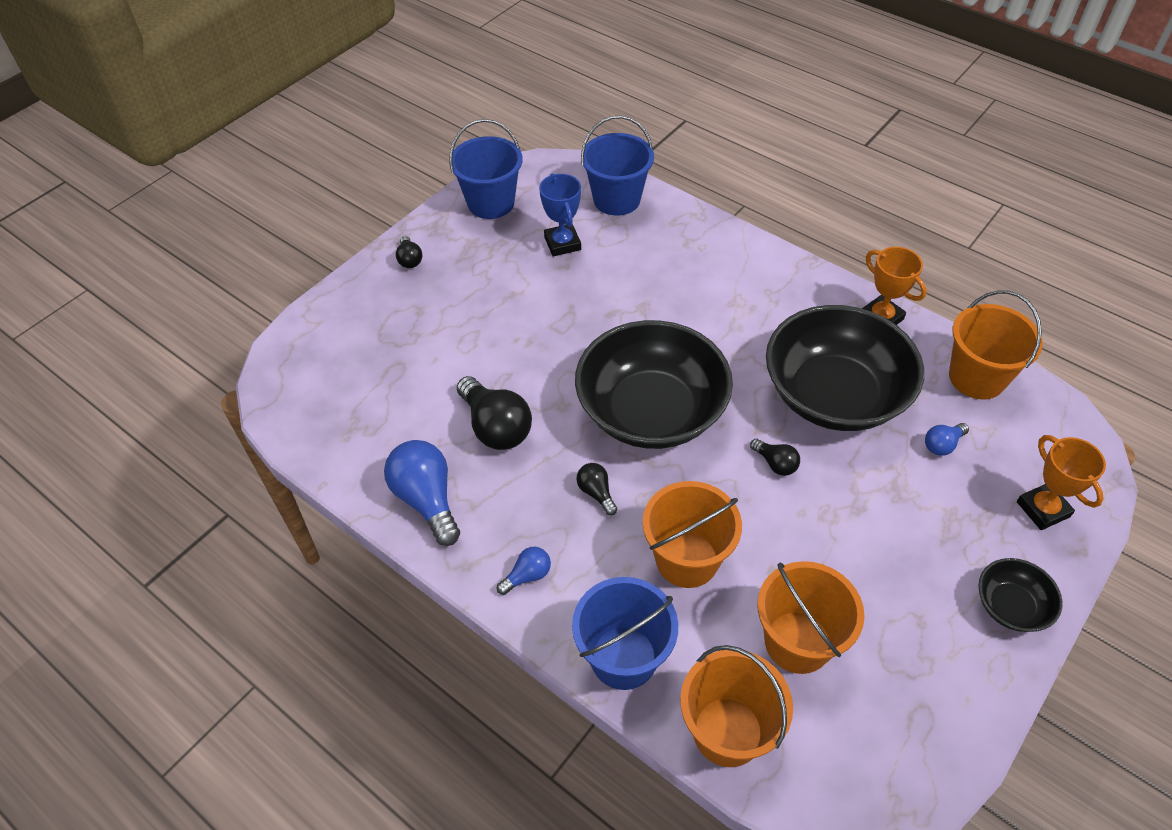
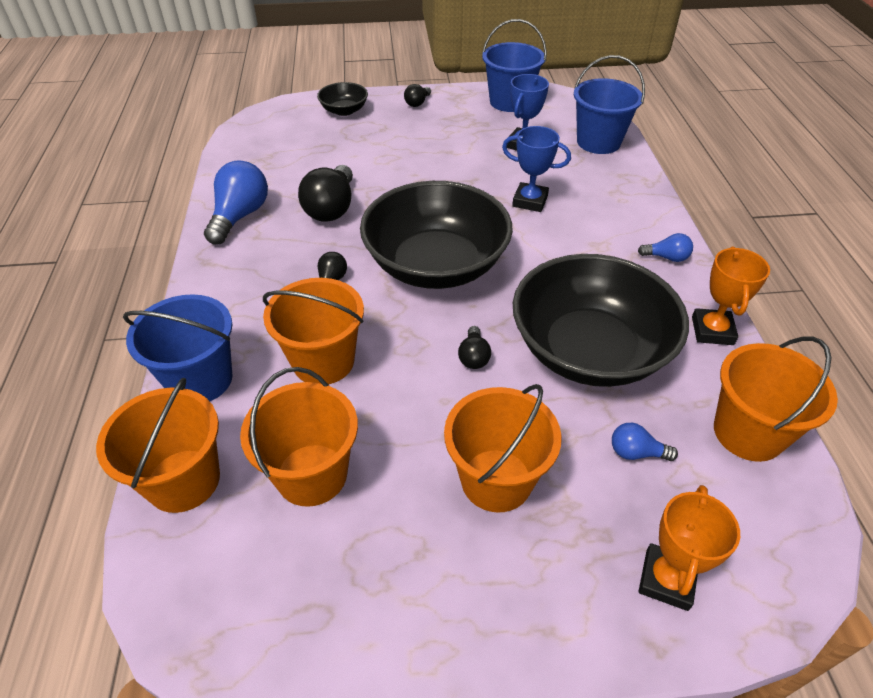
camera: 45 degrees right, 5 degrees down
blue light bulb [497,547,551,595] -> blue light bulb moved to [638,233,693,262]
black bowl [978,558,1063,632] -> black bowl moved to [317,82,368,116]
none -> orange bucket [444,384,562,513]
none -> blue trophy [502,126,571,212]

